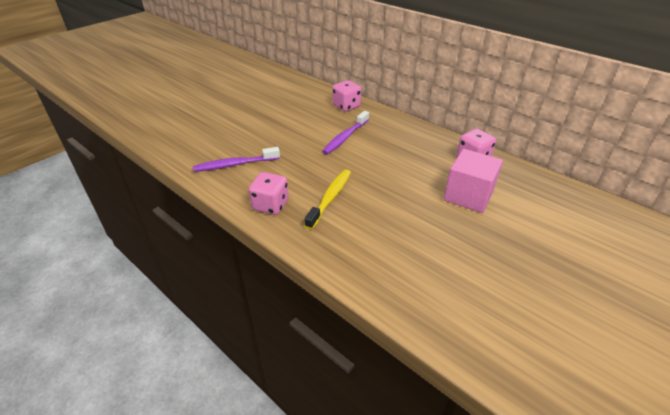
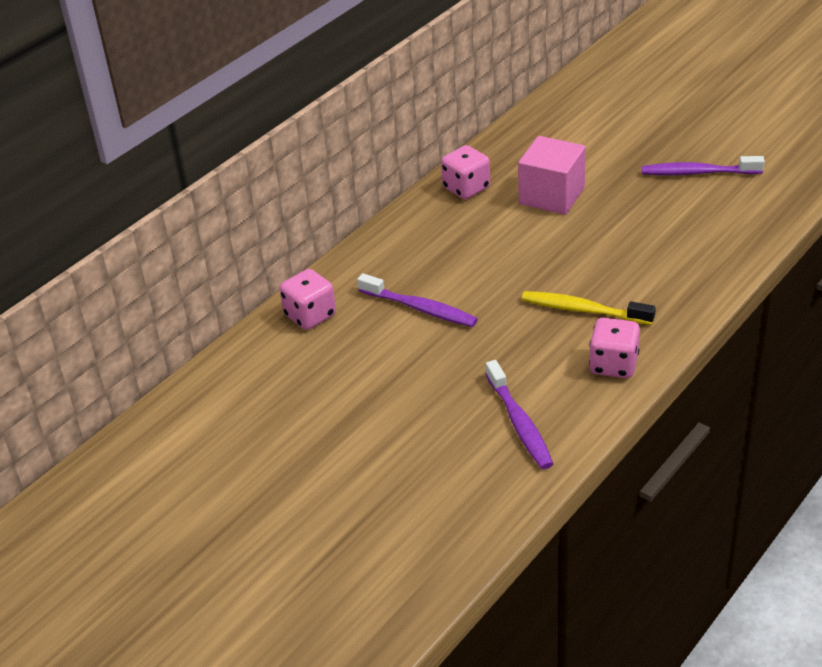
camera: 90 degrees left, 0 degrees up
none -> purple toothbrush [641,156,765,175]

